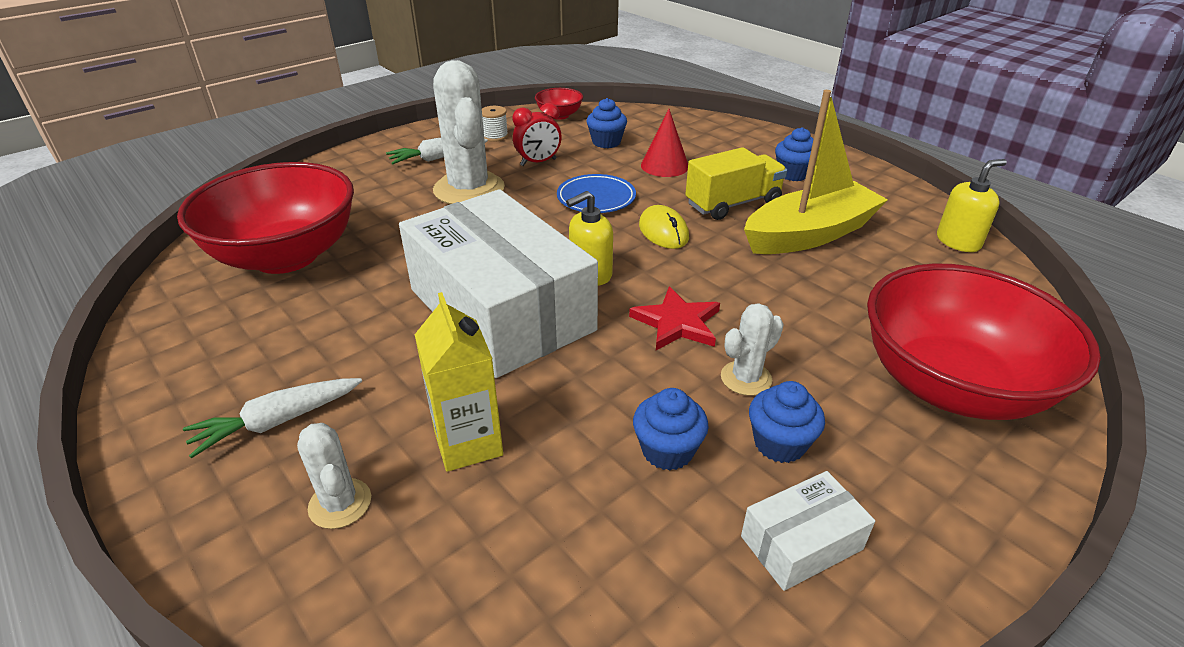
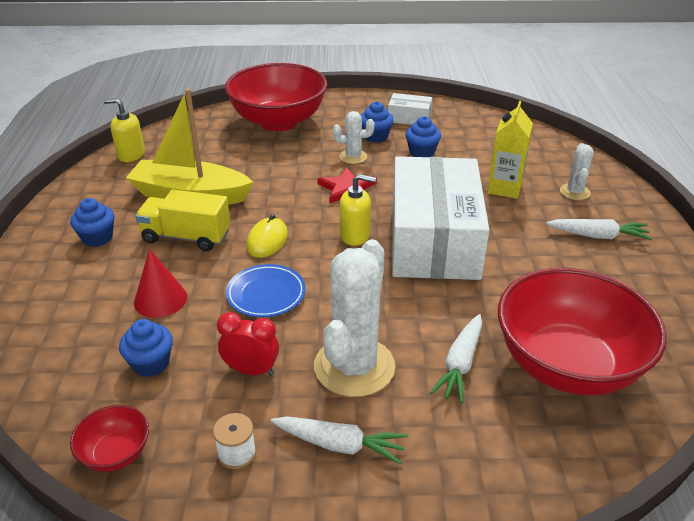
camera: 140 degrees left, 0 degrees up
none -> white carrot [430,314,482,403]

